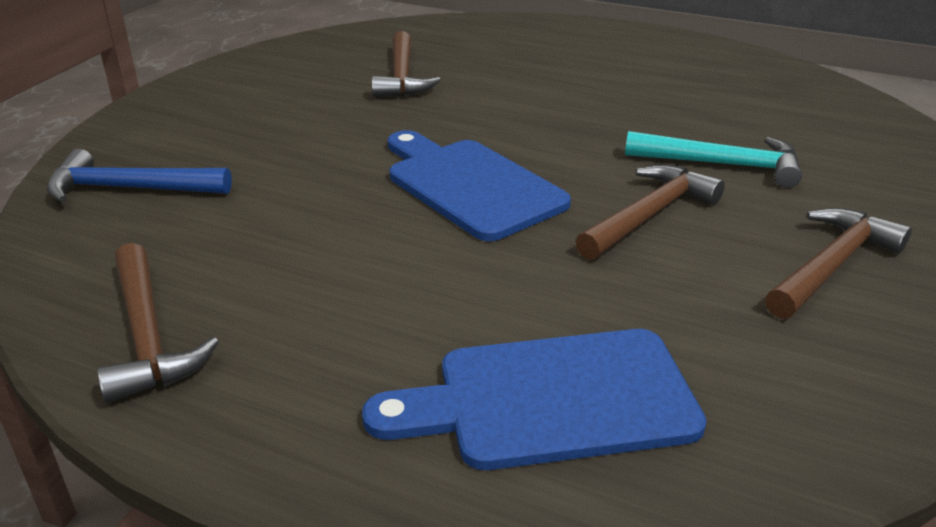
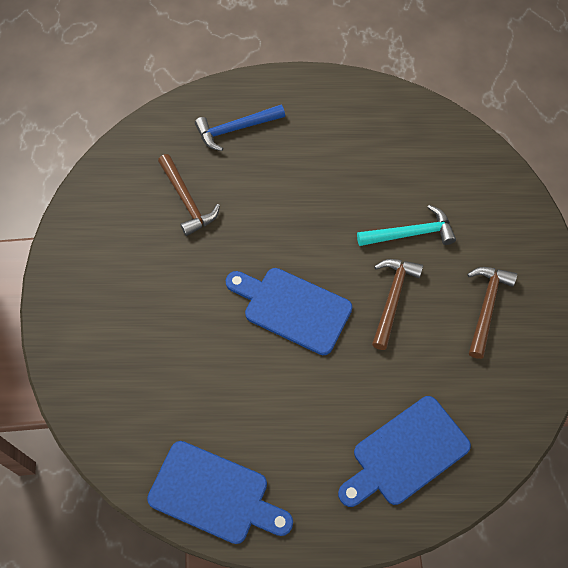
camera: 25 degrees left, 30 degrees up
blue hammer [47,149,232,203] -> blue hammer moved to [195,105,285,151]
brown hammer [97,243,219,403] -> blue cutting board [147,441,293,544]

